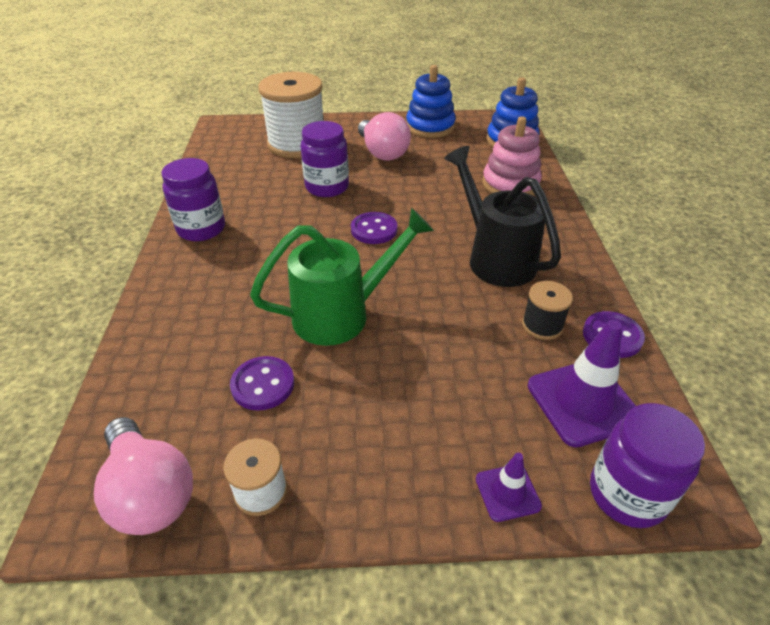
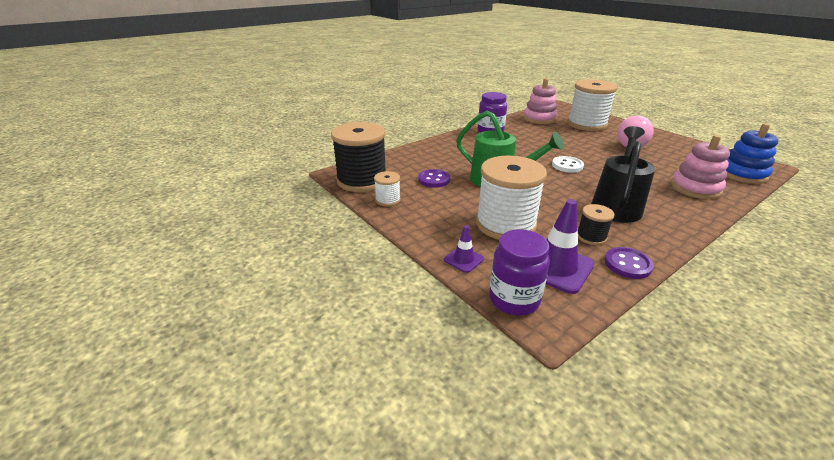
camera: 55 degrees right, 10 degrees down
pink light bulb [94,417,193,535] -> black spool [331,122,386,192]
purple jar [300,121,349,197] -> none
purple button [351,212,397,244] -> white button [552,156,584,173]
blue stacking toy [406,65,456,138] -> none
none -> white spool [476,155,547,240]
none -> pink stacking toy [523,78,557,124]

